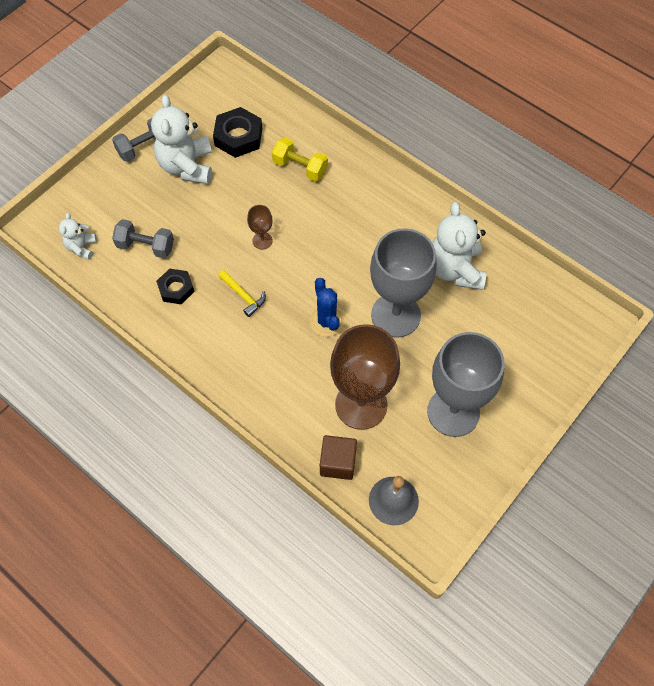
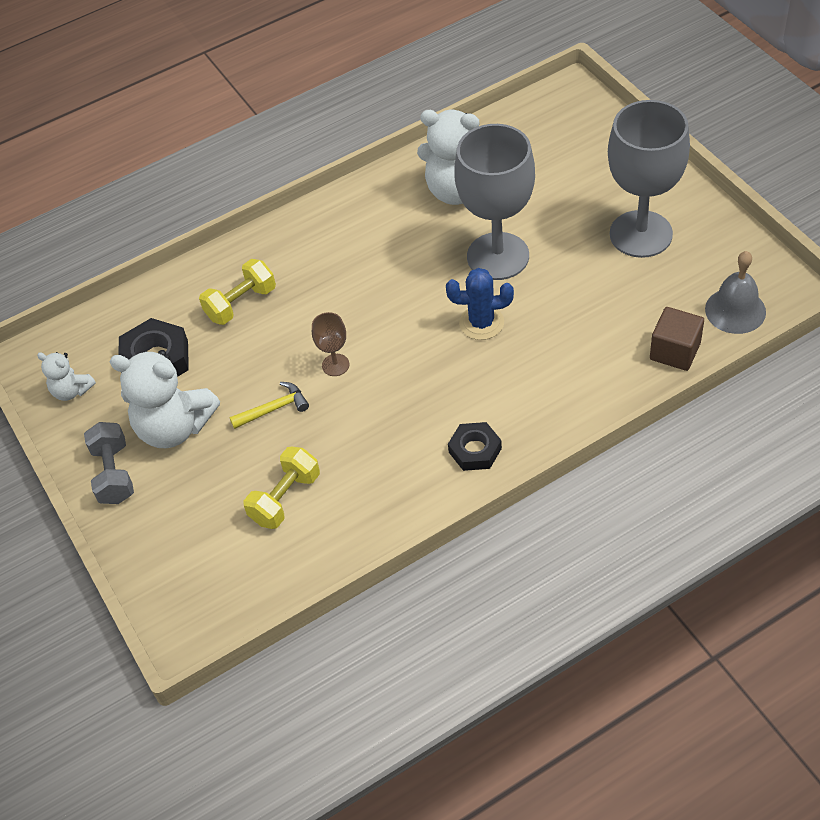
camera: 65 degrees left, 10 degrees down
white teddy bear [59,213,97,260] -> white teddy bear moved to [37,352,96,401]
grey dumbbell [112,219,174,258] -> yellow dumbbell [243,447,320,529]
black nut [156,269,194,304] -> black nut moved to [448,422,502,471]
yellow hammer [218,270,266,317] -> yellow hammer moved to [229,382,309,429]
brown goblet [330,324,400,430] -> none

